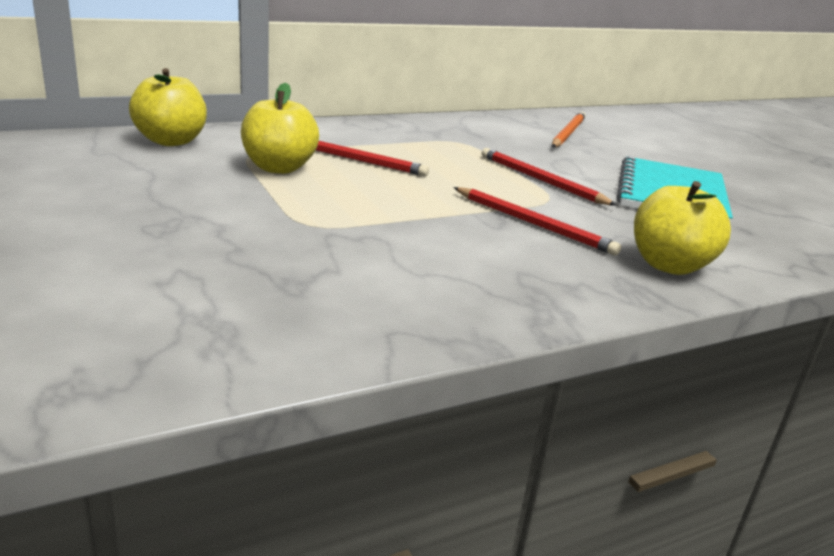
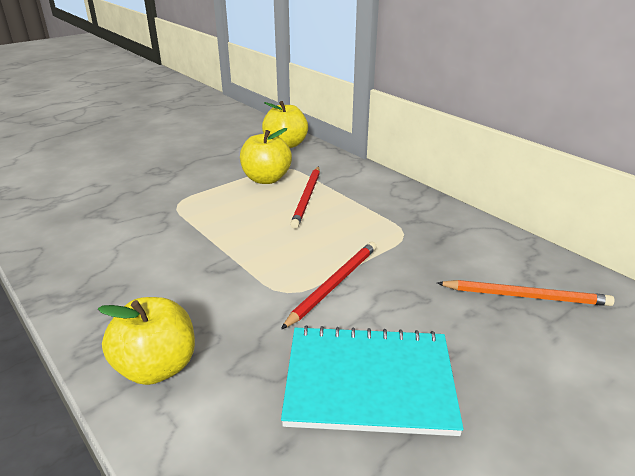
camera: 80 degrees right, 5 degrees up
red pencil [453,187,621,255] -> none

